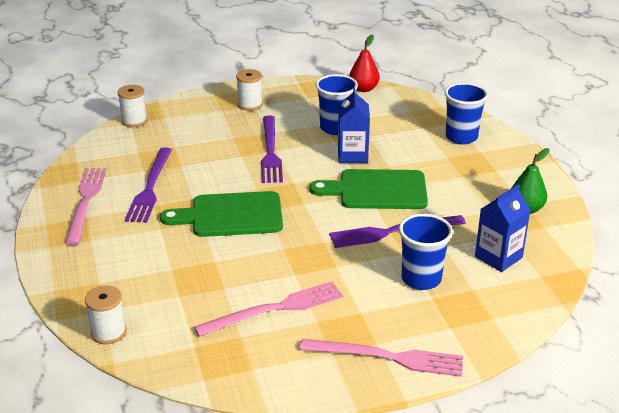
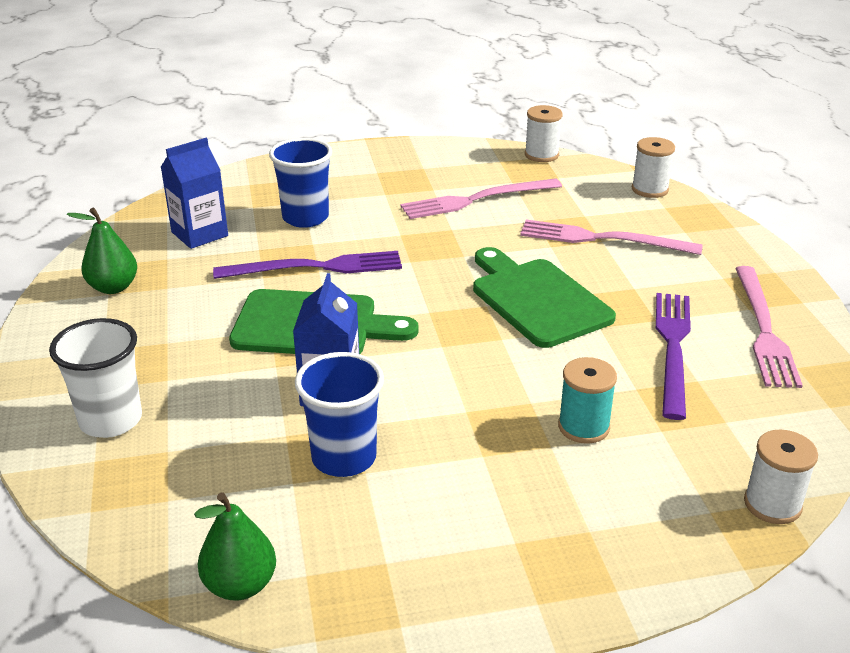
camera: 175 degrees left, 0 degrees up
green cutting board [160,191,283,237] -> green cutting board turned 120 degrees counterclockwise [473,247,616,348]
white spool [236,69,263,111] -> white spool moved to [525,105,563,162]
purple fork [261,116,283,183] -> none
pink fork [299,339,463,377] -> pink fork moved to [520,220,703,255]
red pear [349,34,380,92] -> green pear [194,492,276,600]
blue cup [445,83,488,144] -> white cup [49,318,142,438]
none -> turquoise spool [558,357,617,444]

